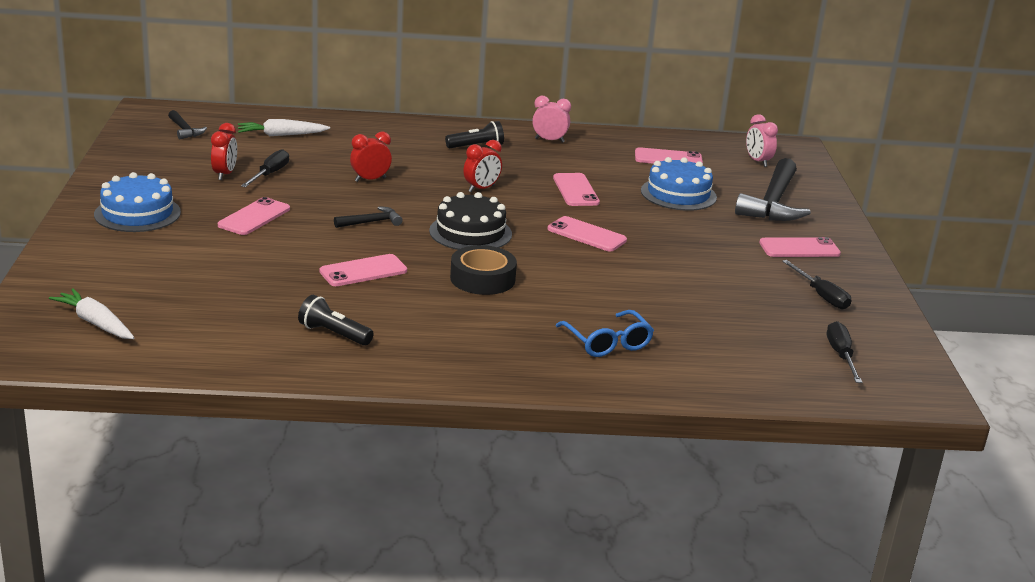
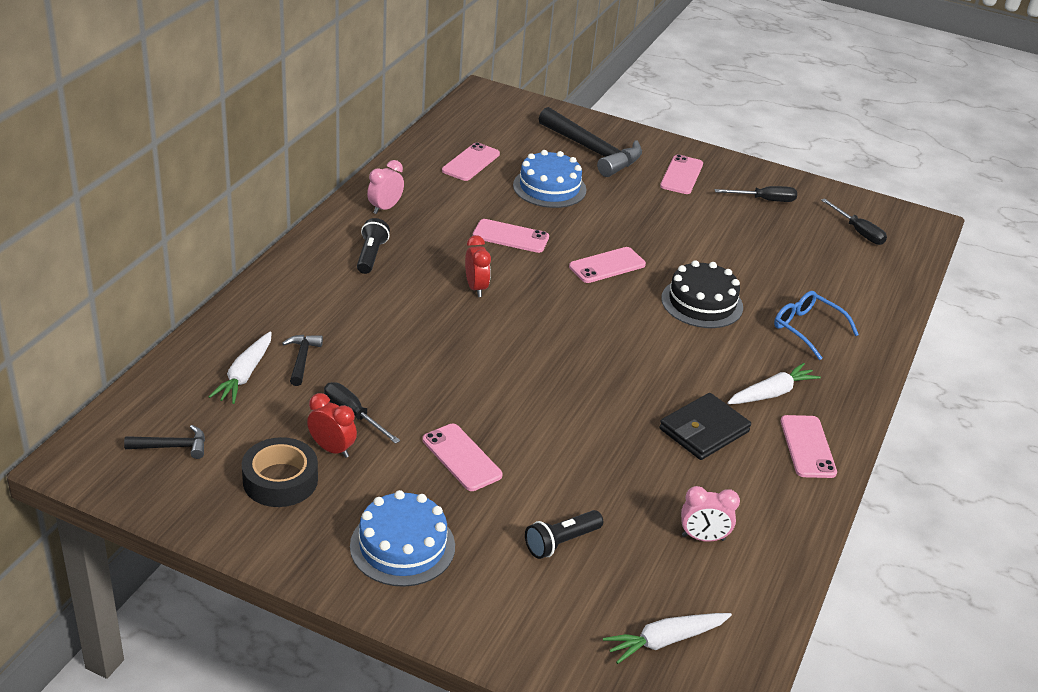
camera: 65 degrees left, 10 degrees up
black flashlight [298,295,374,346] -> black flashlight moved to [525,510,603,559]
pink phone [319,254,407,286] -> pink phone moved to [781,415,837,478]
black hammer [334,206,403,228] -> black hammer moved to [282,335,323,386]
red clock [350,132,392,182] -> none
black cake [429,192,512,250] -> black cake moved to [661,260,743,328]
black tape [450,245,517,295] -> black tape moved to [242,437,318,507]
blue glasses [556,310,654,357] -> blue glasses turned 135 degrees counterclockwise [774,291,859,360]
pink clock [746,114,778,167] -> pink clock moved to [681,486,740,542]
black screwdriver [827,321,862,383] -> black screwdriver turned 150 degrees counterclockwise [821,198,887,245]
none -> black wallet [659,393,751,460]
none -> white carrot [727,363,821,404]

